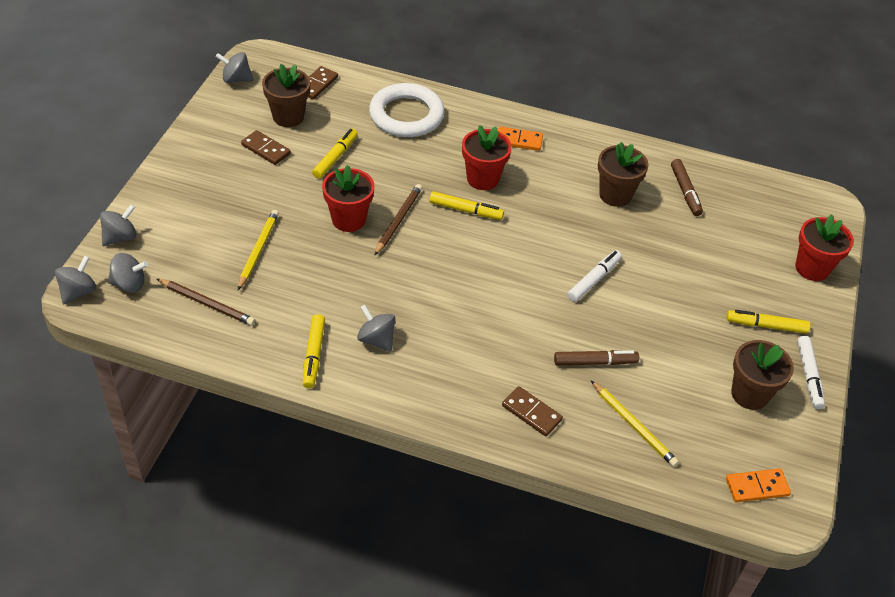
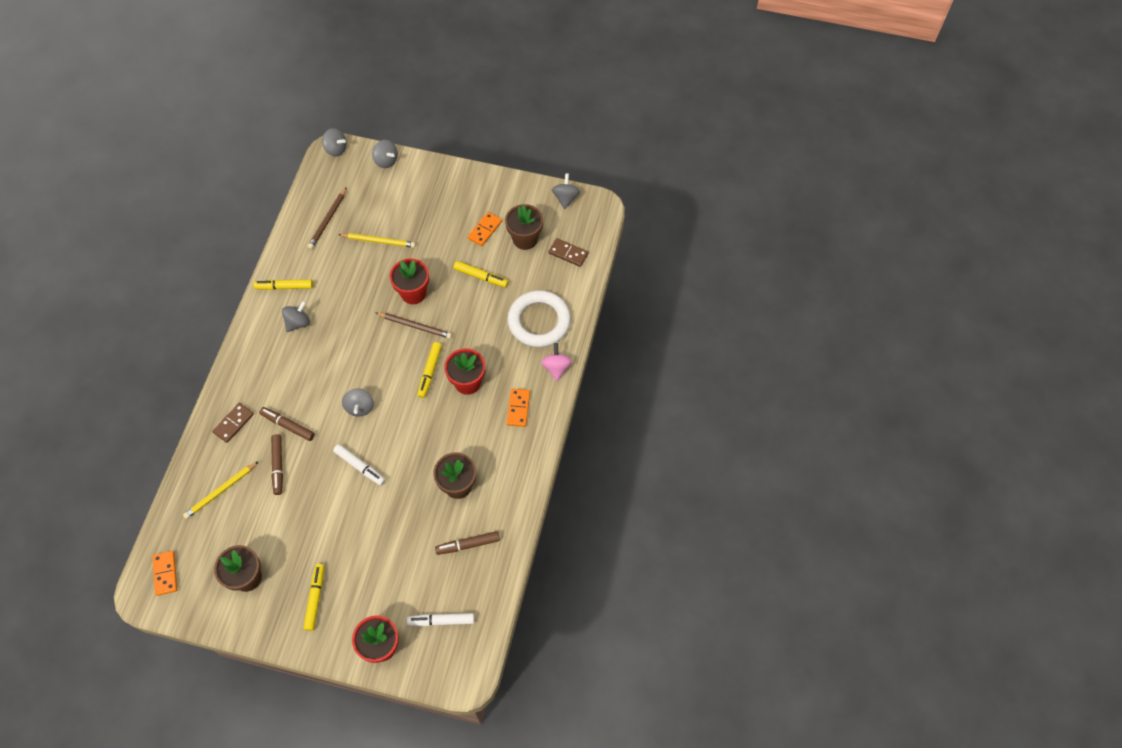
camera: 90 degrees right, 15 degrees up
grey spinning top [108,253,148,293] -> grey spinning top moved to [342,389,374,417]
brown domino [241,130,291,165] -> orange domino [468,212,502,246]
white marker [797,335,825,409] -> white marker moved to [407,613,474,626]
none -> brown marker [259,407,315,441]
none -> pink spinning top [541,343,572,381]

